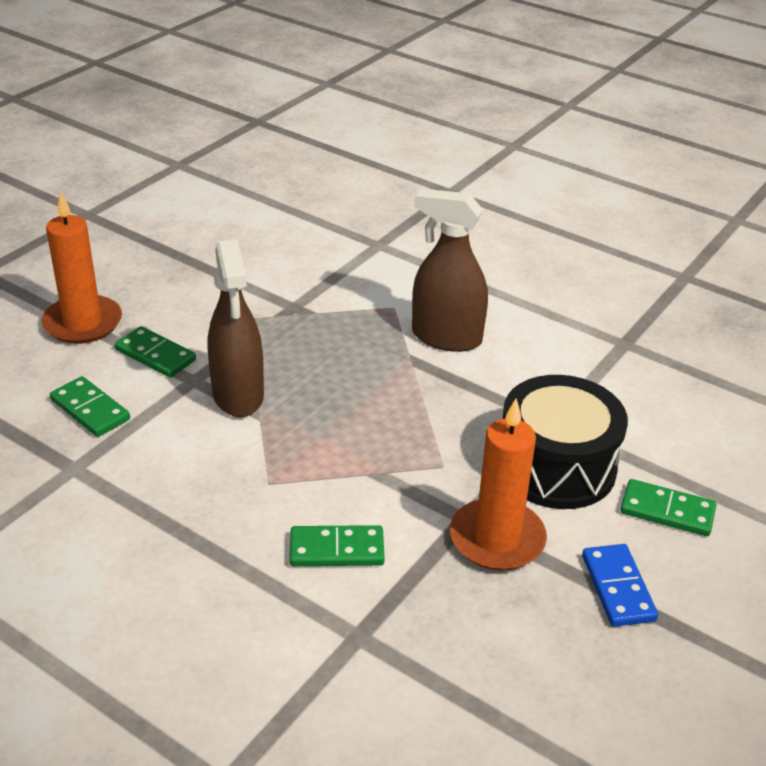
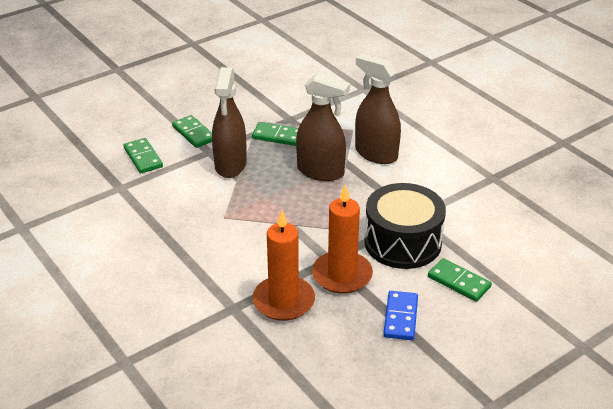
camera: 20 degrees right, 0 degrees up
orange candle [41,191,122,344] -> orange candle moved to [252,210,315,321]
green domino [290,525,385,566] -> green domino moved to [252,122,299,146]
none -> brown spray bottle [296,73,350,181]

